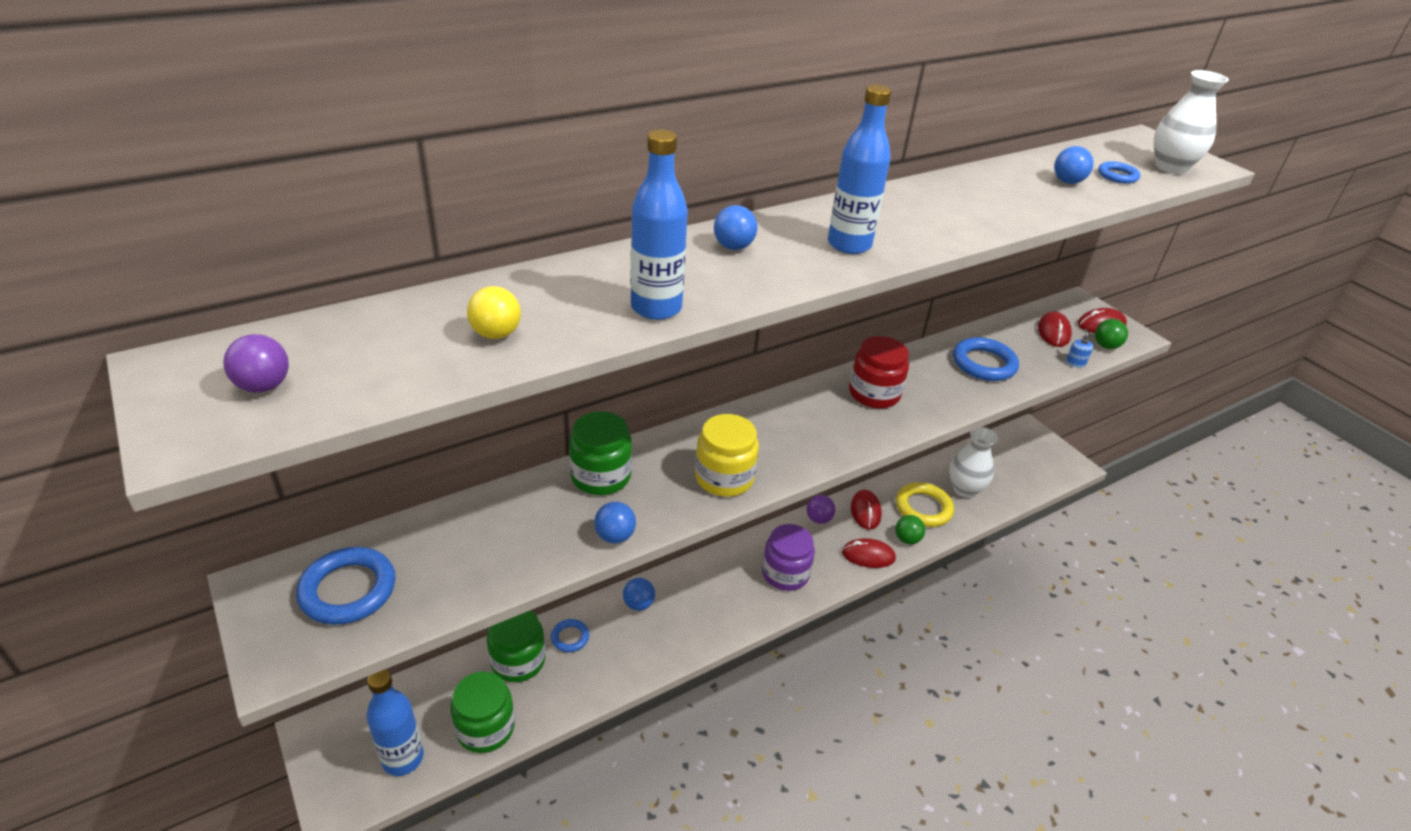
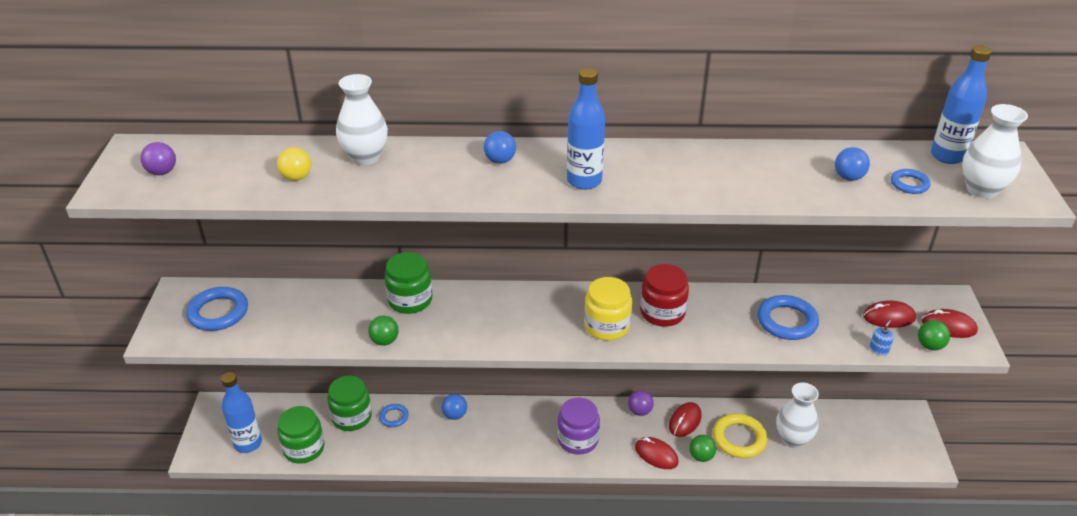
camera: 35 degrees right, 0 degrees up
blue ball [594,502,636,544] -> green ball [368,316,399,346]
blue bottle [630,130,688,320] -> blue bottle moved to [931,45,992,164]
yellow jar [695,414,759,497] -> yellow jar moved to [584,277,632,340]
red mouse [1038,311,1072,347] -> red mouse turned 45 degrees clockwise [863,300,916,328]
none -> white vase [336,74,388,165]

